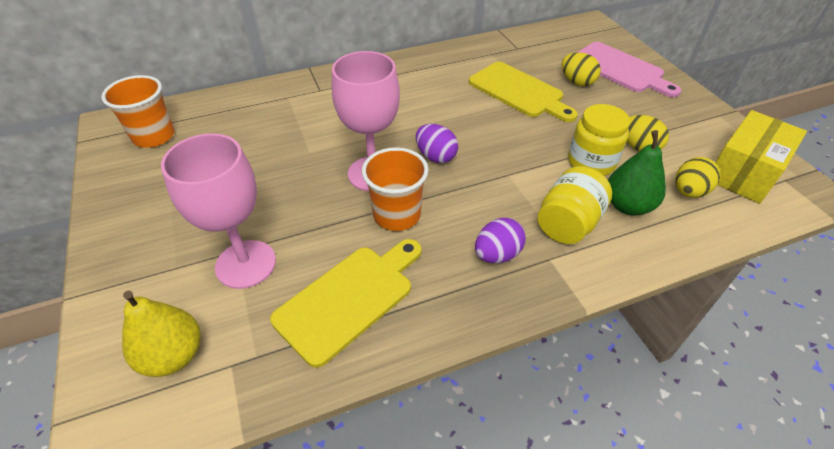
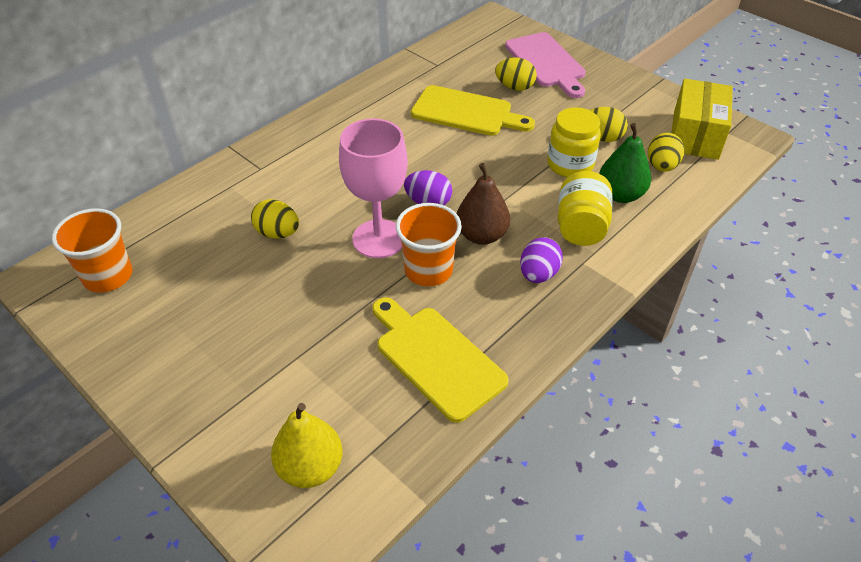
camera: 25 degrees left, 0 degrees up
pink goblet [161,133,276,289] -> none
yellow cutting board [270,239,422,368] -> yellow cutting board turned 60 degrees counterclockwise [372,297,509,423]
pink cutting board [578,42,682,97] -> pink cutting board turned 45 degrees clockwise [505,32,586,98]
none -> yellow egg [251,199,299,239]
none -> brown pear [457,163,510,245]

